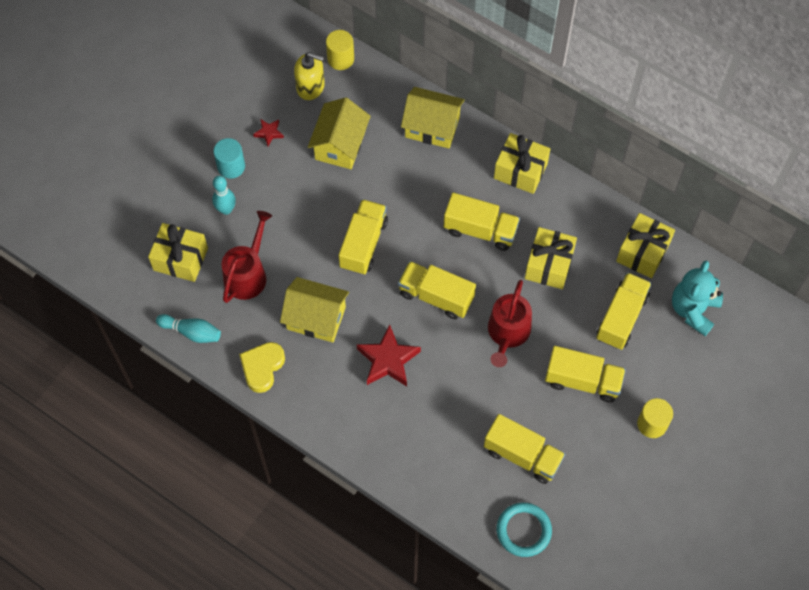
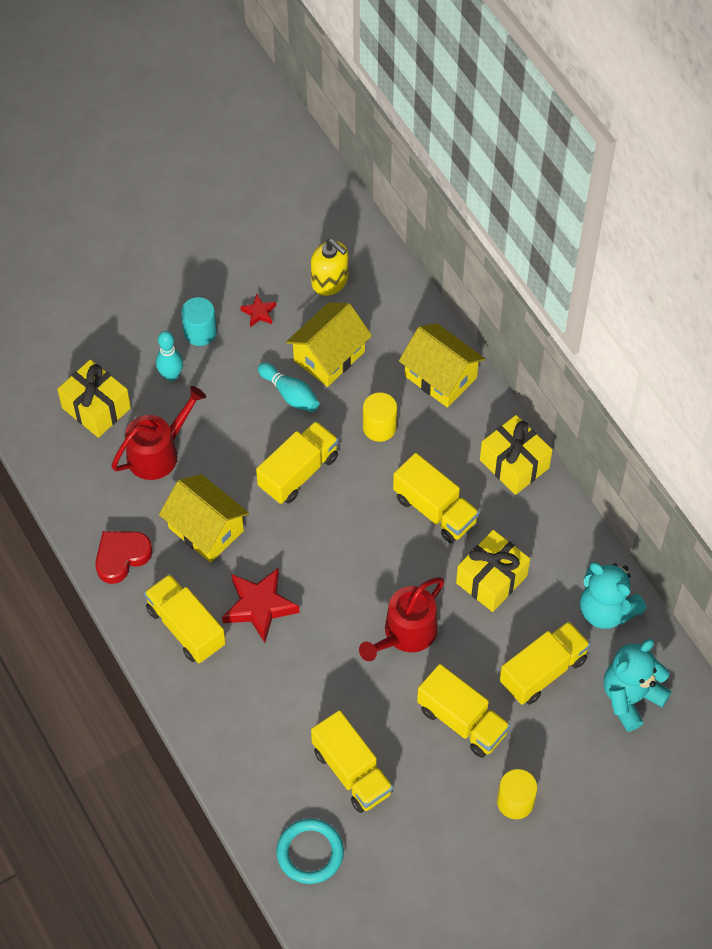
camera: 25 degrees right, 5 degrees down
turquoise bowling pin [156,314,221,343] -> turquoise bowling pin moved to [258,362,319,412]
yellow heart [239,342,285,393] -> red heart [95,531,152,584]
yellow cylinder [326,30,354,70] -> yellow cylinder moved to [363,392,397,442]
yellow truck [398,261,476,319] -> yellow truck moved to [144,574,226,663]
yellow gift [616,213,675,278] -> turquoise teddy bear [580,562,646,629]

